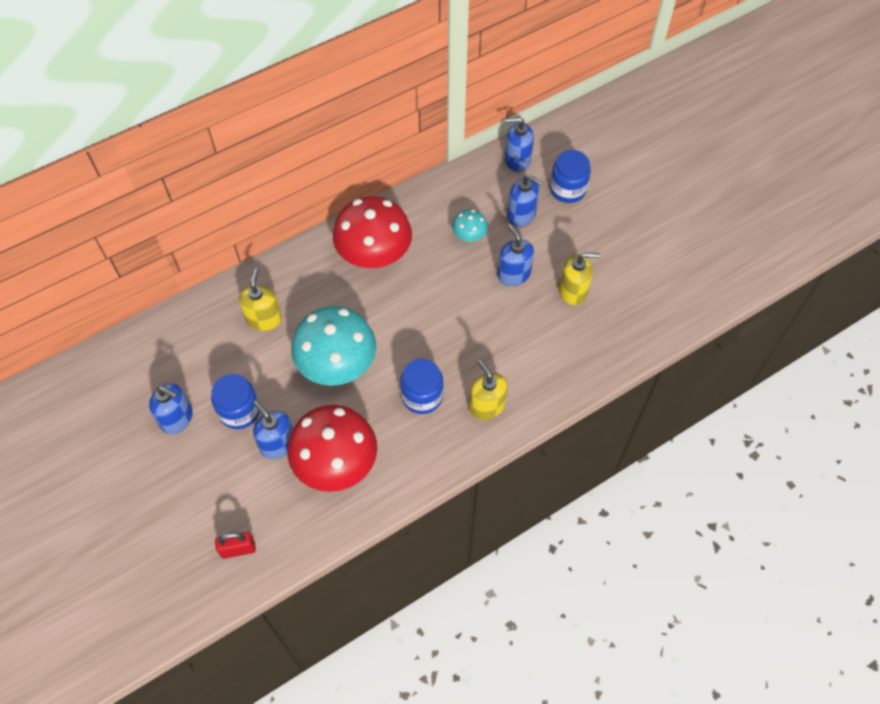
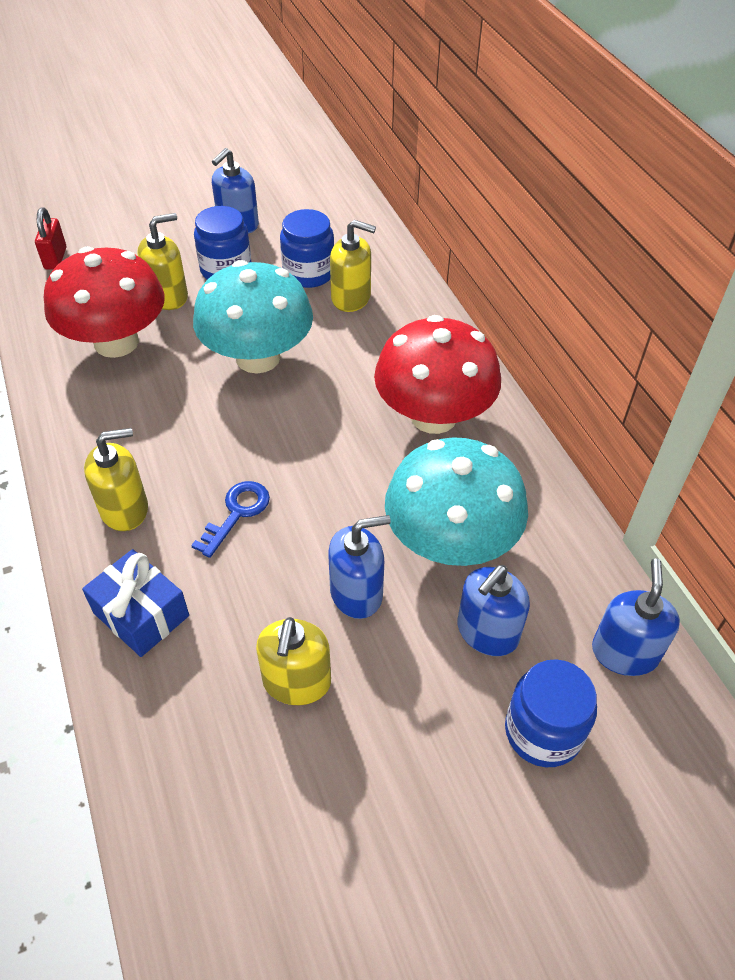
camera: 100 degrees right, 10 degrees down
blue soap dispenser [253,400,293,459] -> yellow soap dispenser [138,213,188,310]
blue jar [400,359,444,414] -> blue jar moved to [280,209,334,288]
turquoise mushroom [452,210,488,242] -> turquoise mushroom [385,437,528,566], size x2.17
none -> blue gift [82,549,189,657]
none -> blue key [191,481,270,558]

